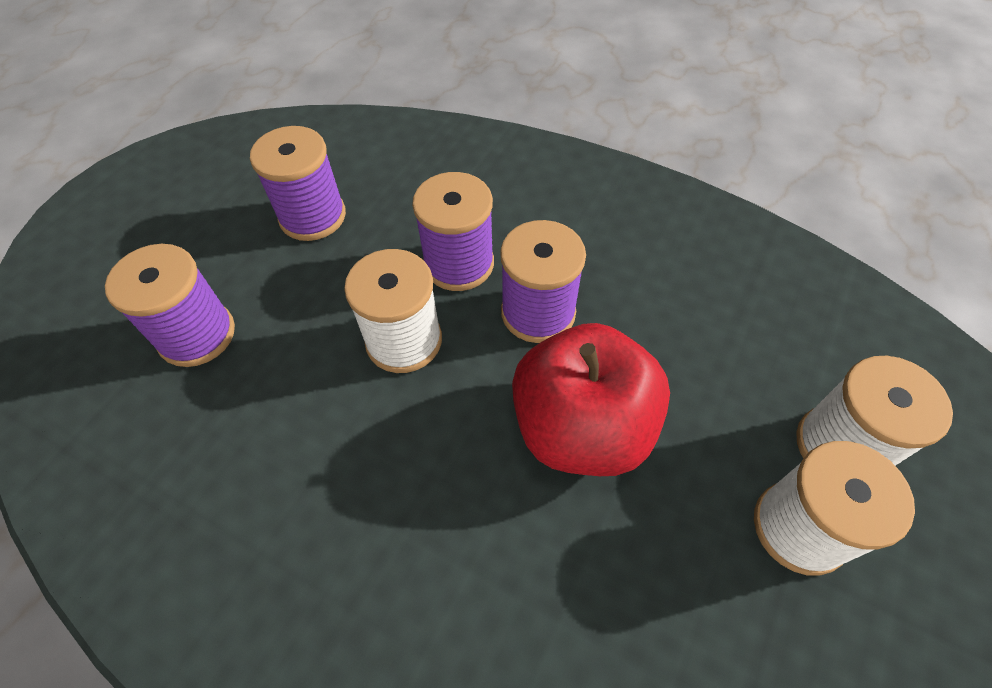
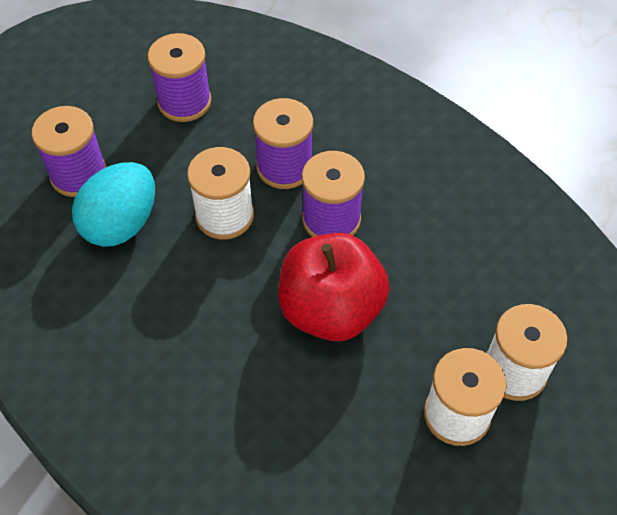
camera: 15 degrees right, 0 degrees up
none -> turquoise egg [72,162,155,247]

